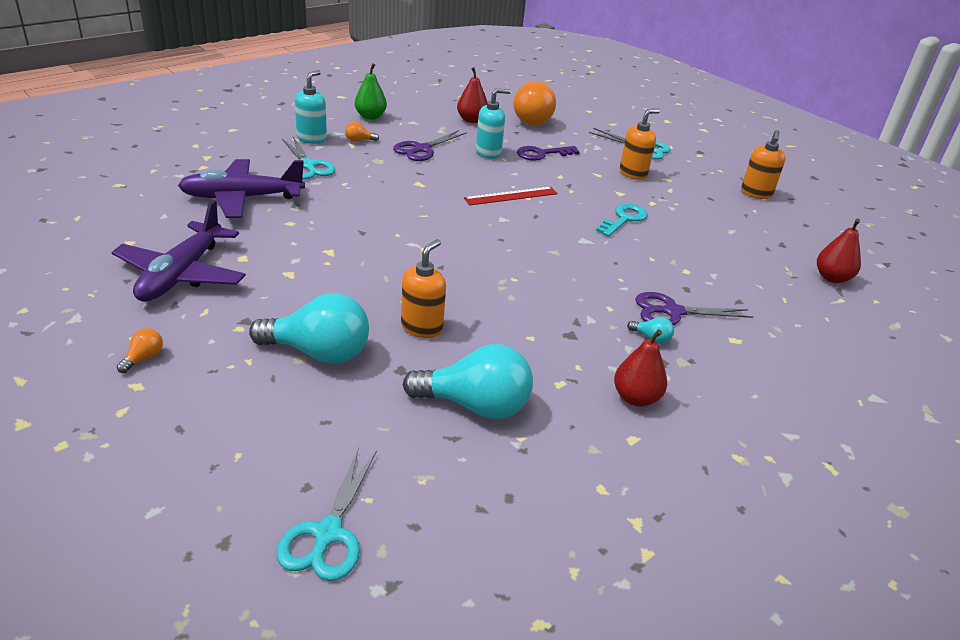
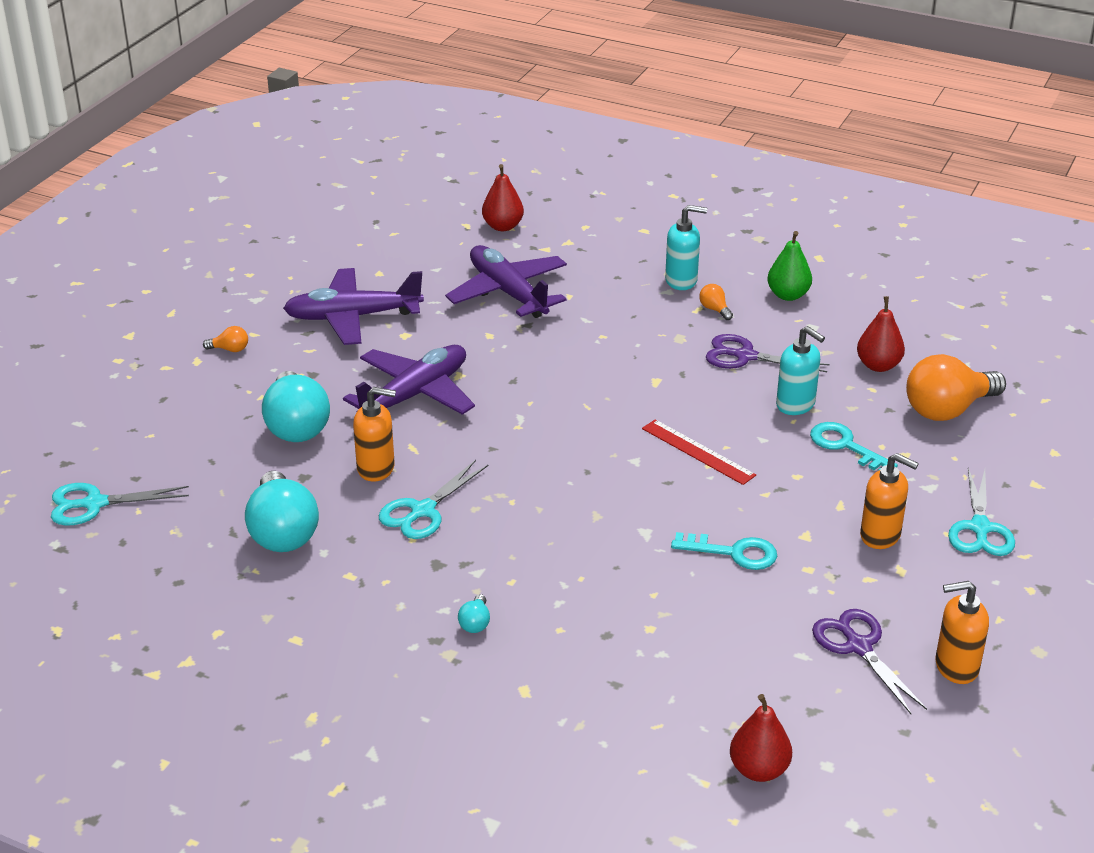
camera: 70 degrees right, 0 degrees up
turquoise scissors [282,137,335,179] -> turquoise scissors moved to [379,460,488,539]
purple key [517,146,580,161] -> turquoise key [810,422,898,471]
red pear [614,329,667,407] -> red pear moved to [482,164,524,231]
purple scissors [635,292,753,325] -> purple scissors moved to [812,609,927,714]
none -> purple plane [343,345,475,415]

